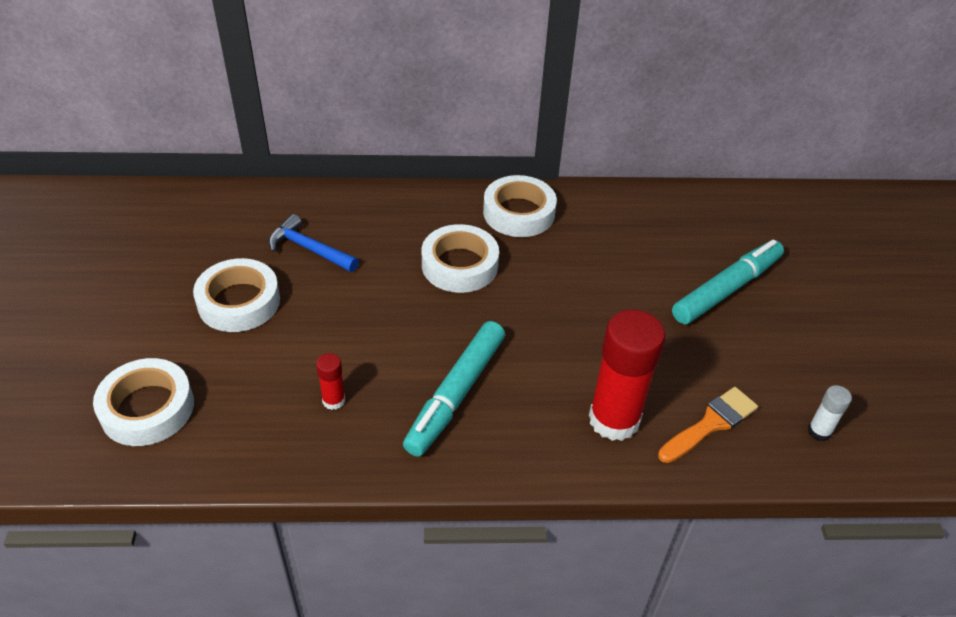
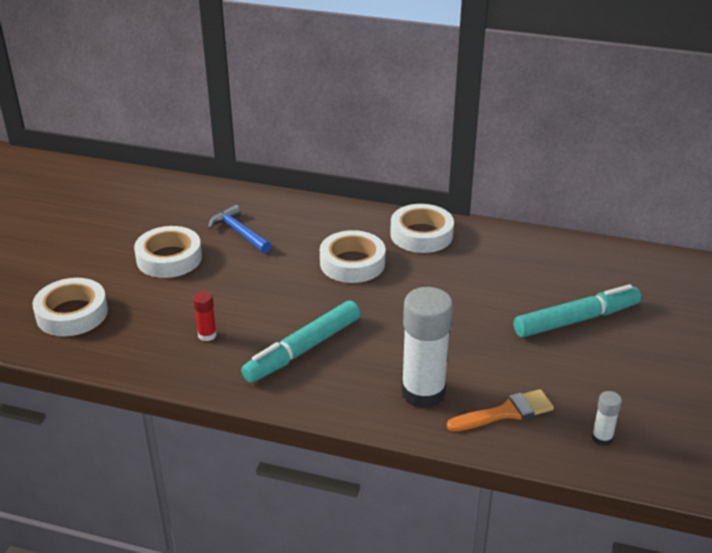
camera: 20 degrees right, 10 degrees down
red glue stick [589,310,665,441] -> white glue stick [401,287,453,408]

